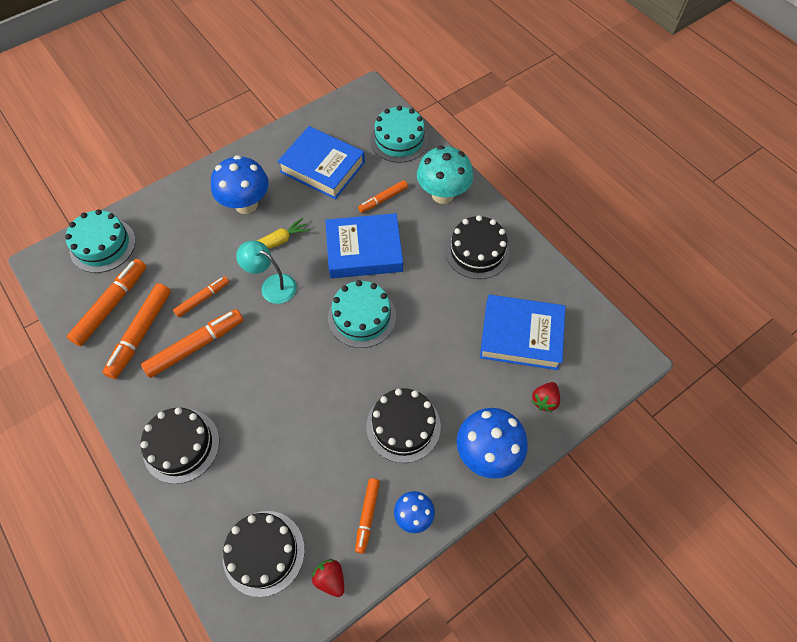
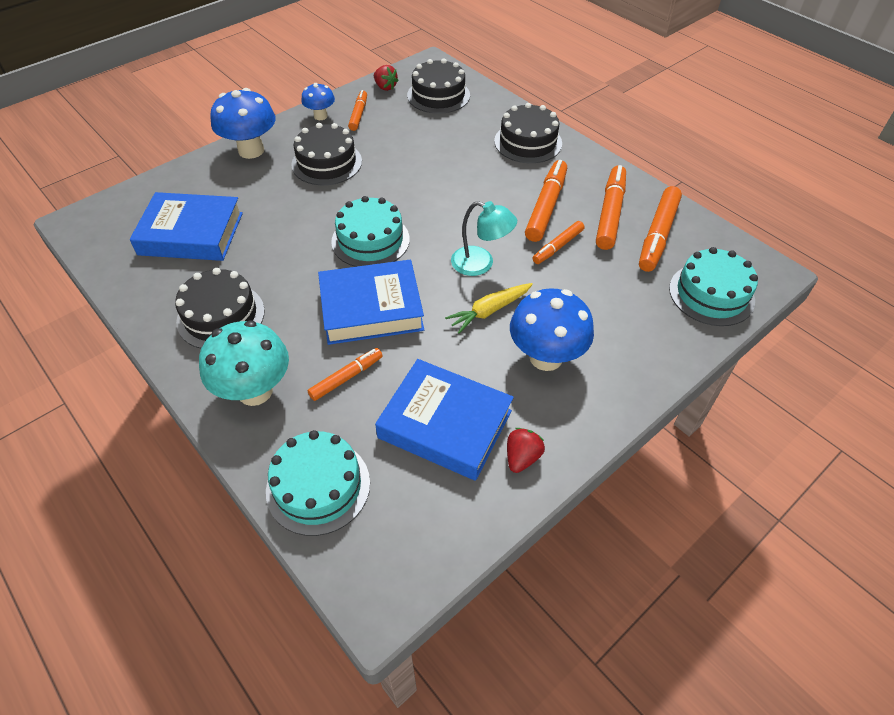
camera: 175 degrees right, 10 degrees down
orange marker [141,309,244,378] -> orange marker turned 150 degrees clockwise [525,160,567,242]
red strawberry [532,382,560,412] -> red strawberry moved to [507,428,545,473]

